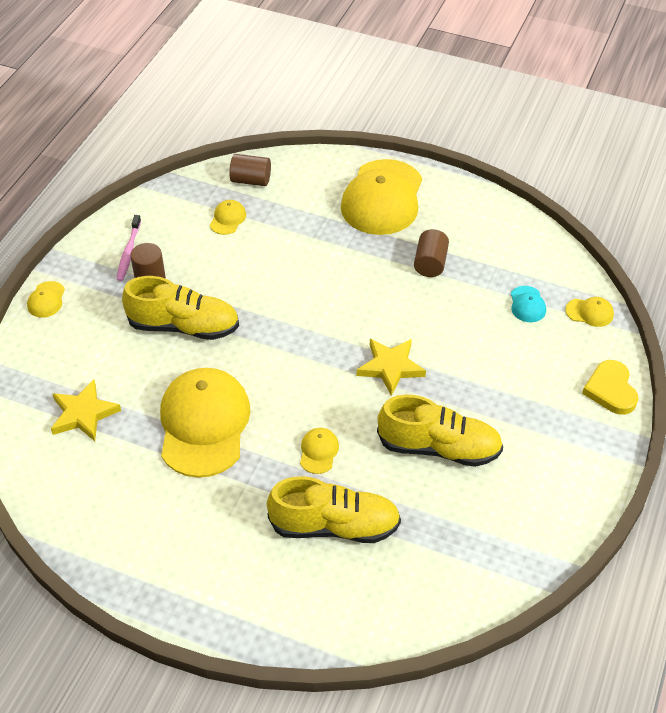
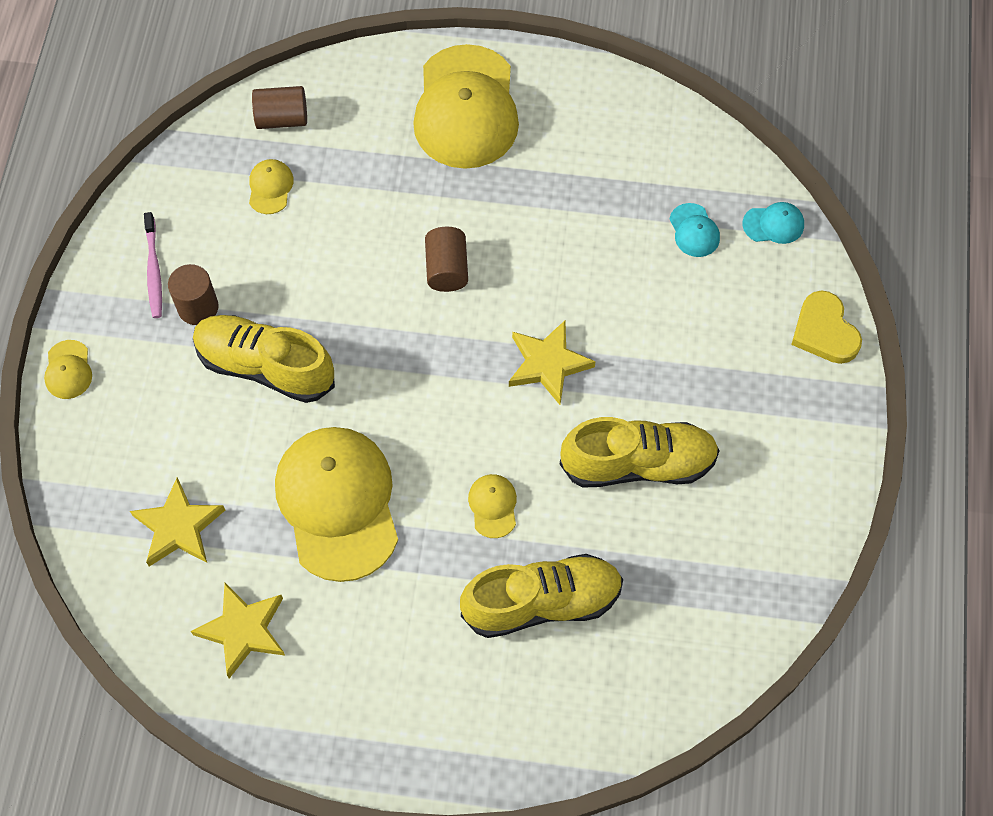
camera: 15 degrees left, 15 degrees up
yellow shoe [122,276,239,340] -> yellow shoe turned 150 degrees counterclockwise [193,315,335,403]
brown cylinder [414,229,449,277] -> brown cylinder moved to [425,227,468,292]
yellow cap [565,297,614,327] -> turquoise cap [743,202,804,244]
none -> yellow star [191,583,285,679]

